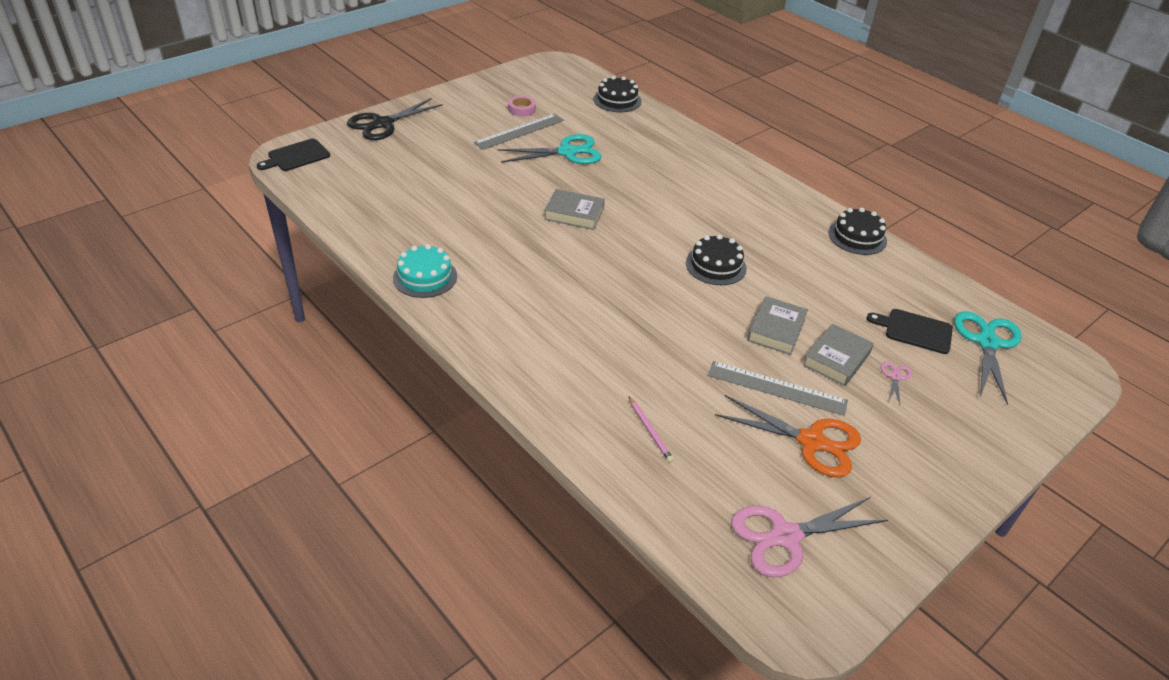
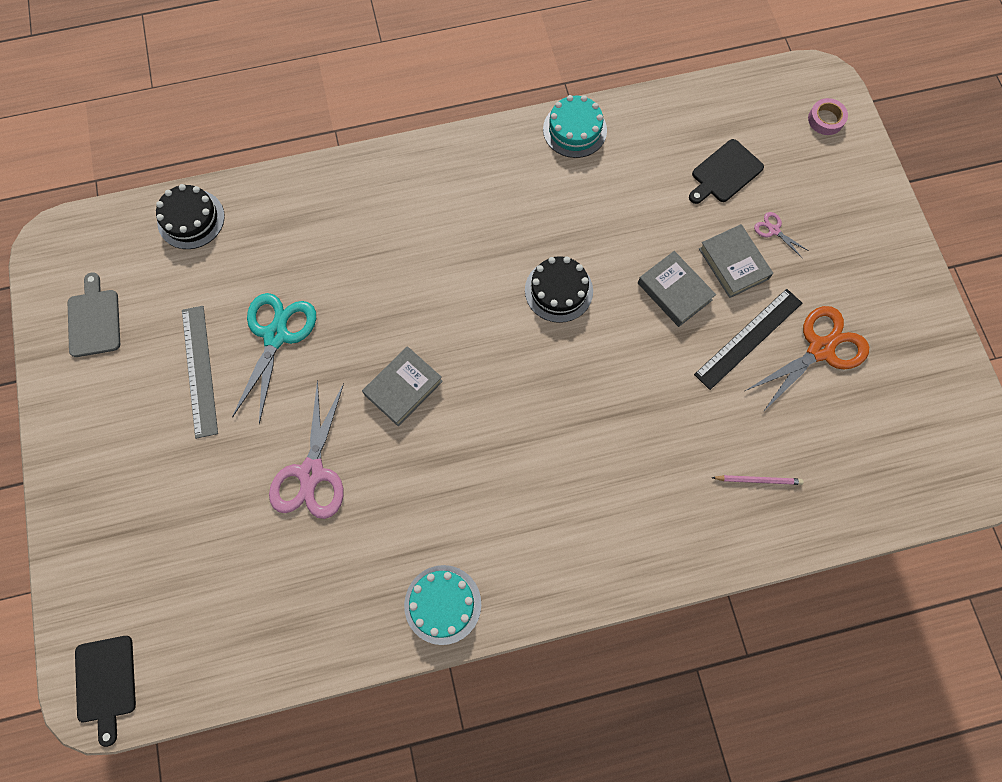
camera: 60 degrees left, 30 degrees up
black scissors [347,98,443,140] -> none
pink tape [508,96,536,117] -> pink tape moved to [808,98,848,135]
grey ruler [708,361,848,416] -> black ruler [694,289,802,390]
pink scissors [731,497,888,577] -> pink scissors moved to [269,380,344,519]
black cake [828,208,887,255] -> turquoise cake [543,95,607,158]
turquoise scissors [954,311,1022,405] -> none
none -> grey cutting board [68,272,120,357]

